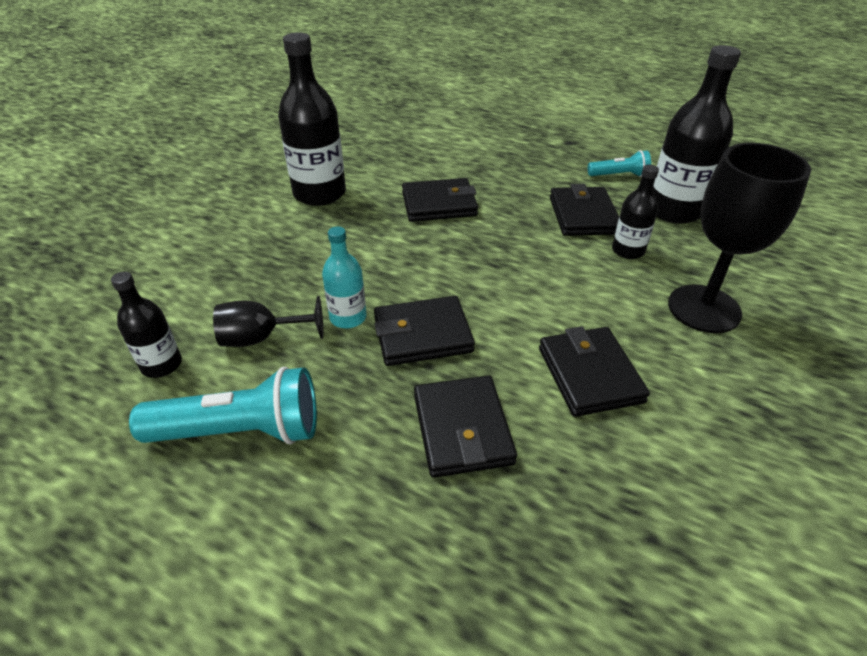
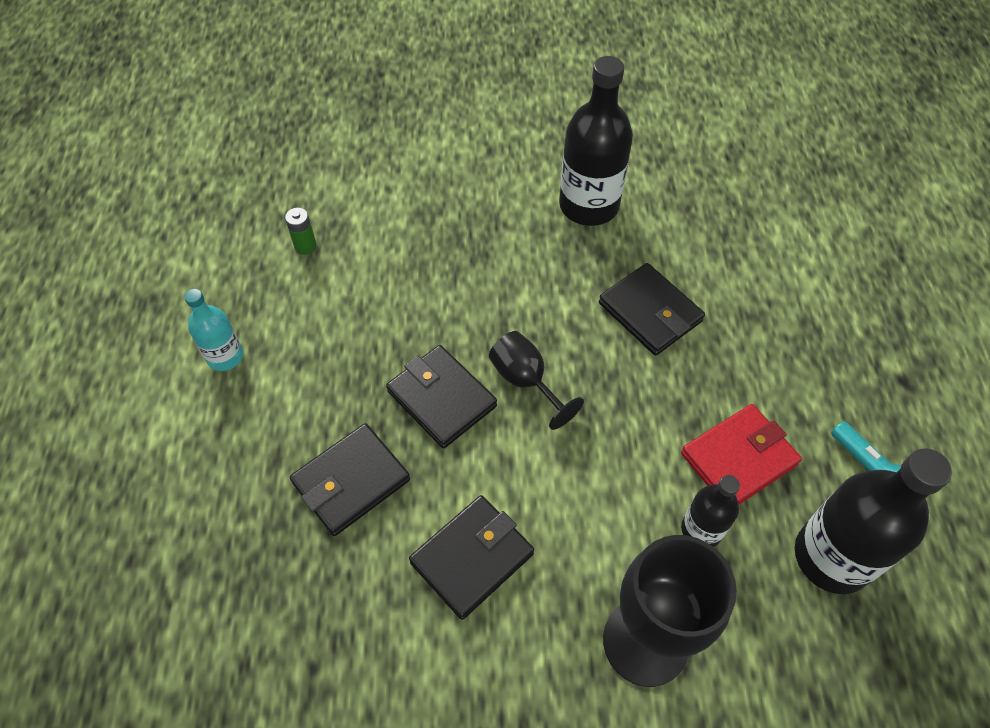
camera: 60 degrees right, 15 degrees up
black bottle [111,271,182,378] -> green battery [285,208,317,255]
turquoise flashlight [129,367,317,444] -> none
black goblet [213,296,323,347] -> black goblet moved to [489,331,584,430]
turquoise bottle [322,226,366,328] -> turquoise bottle moved to [184,289,243,371]
black wallet [550,184,619,236] -> red wallet [681,404,802,505]

